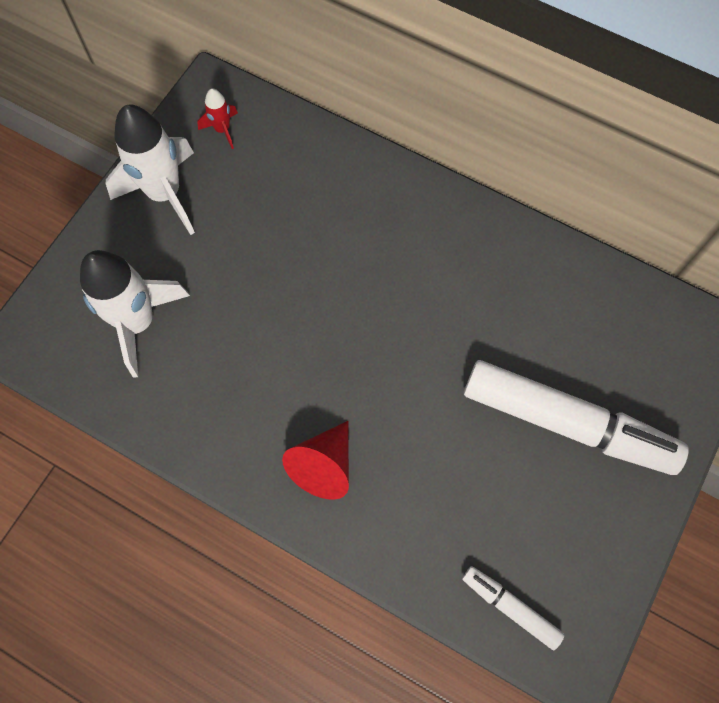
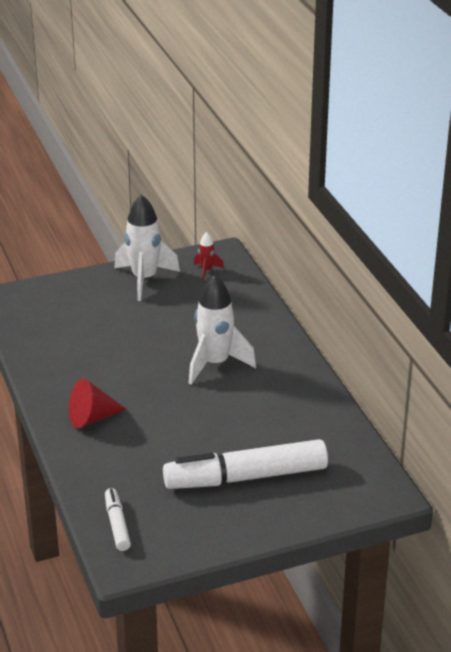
camera: 40 degrees right, 35 degrees down
white rocket [80,250,190,377] -> white rocket moved to [188,275,256,385]
white marker [464,360,689,475] -> white marker turned 105 degrees clockwise [163,439,328,489]

